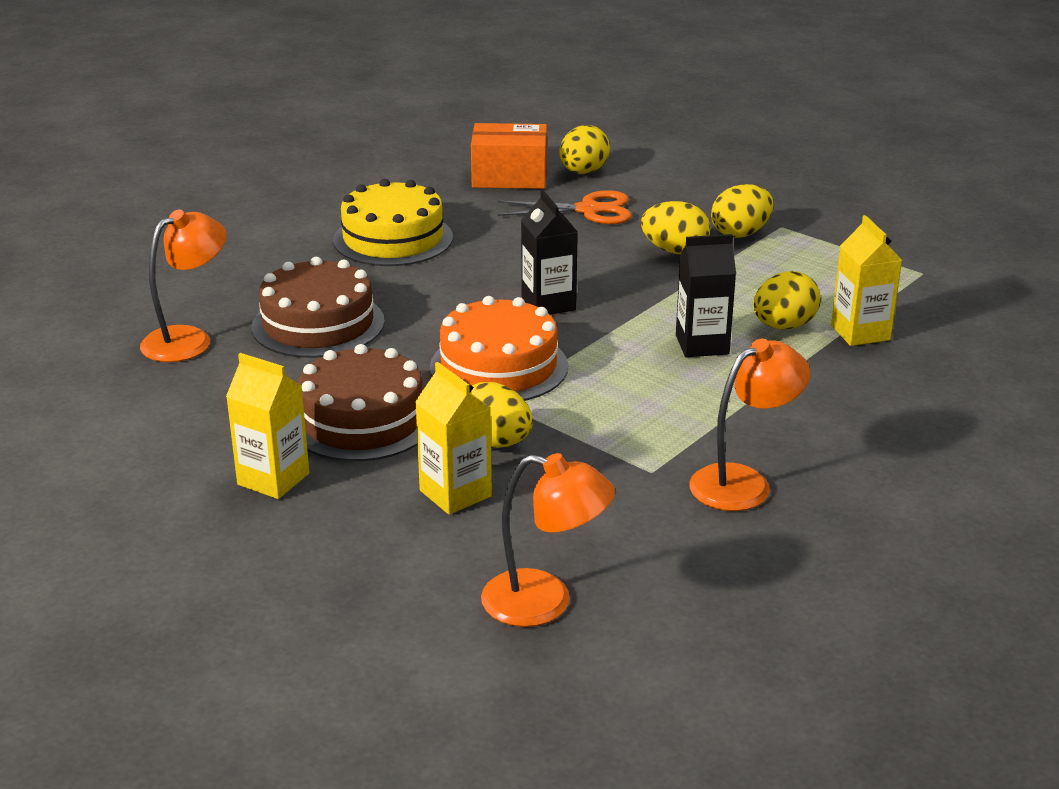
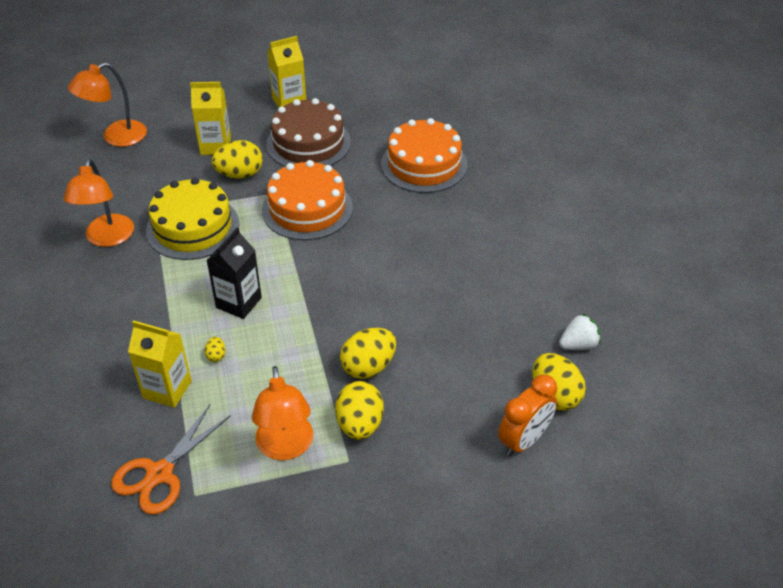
camera: 125 degrees right, 15 degrees up
orange lamp [140,209,227,362] -> orange lamp moved to [252,366,313,460]
brown cake [252,257,385,358] -> orange cake [381,118,467,193]
yellow cake [333,179,453,266] -> yellow cake moved to [146,177,240,260]
orange box [471,123,547,189] -> white strawberry [559,313,601,350]
orange scissors [498,190,632,224] -> orange scissors moved to [111,404,231,515]
black carton [521,190,578,315] -> none
yellow egg [753,271,821,329] -> yellow egg [205,337,226,362], size x0.45
none -> orange clock [498,375,557,456]

